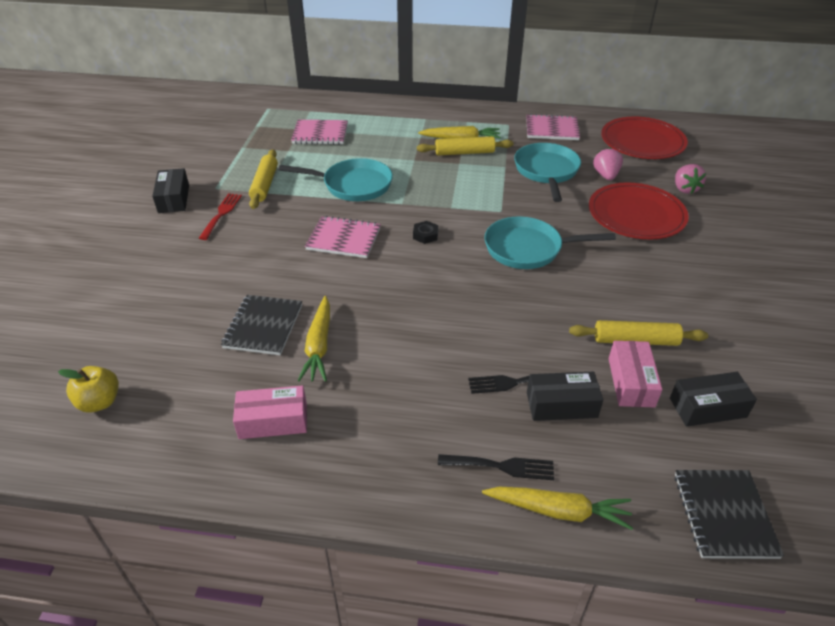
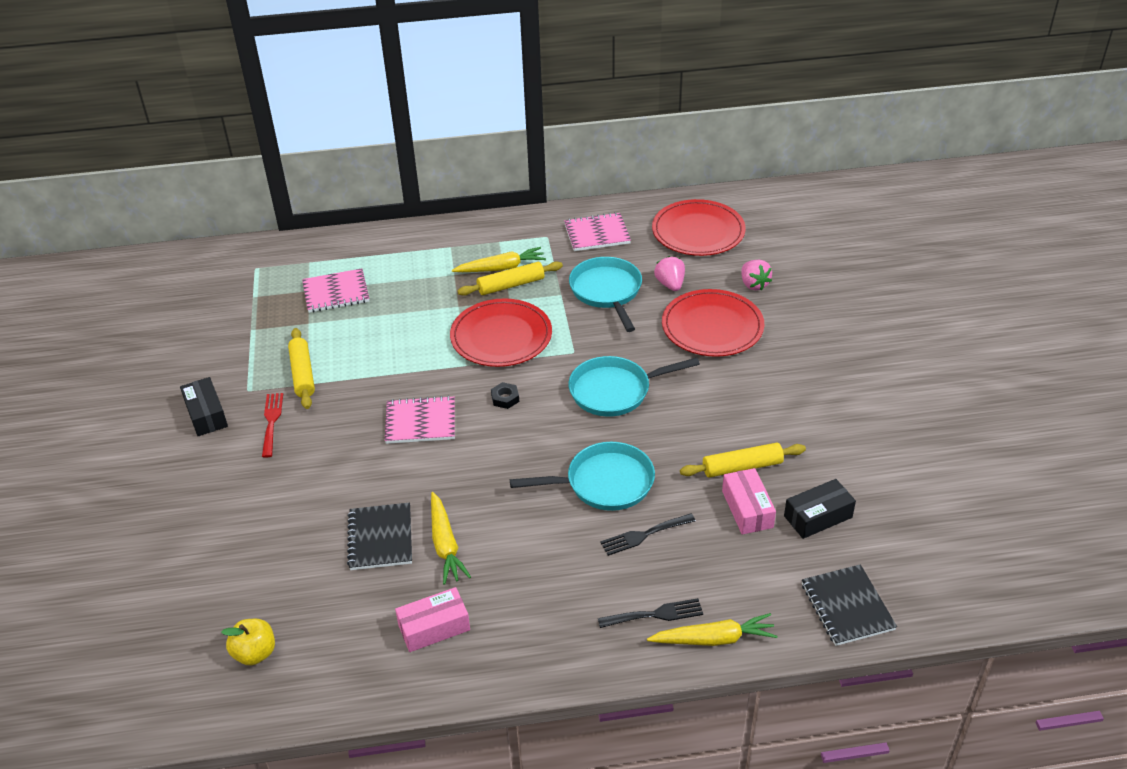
camera: 15 degrees left, 0 degrees up
turquoise pan [278,158,393,201] -> turquoise pan moved to [510,442,655,511]
black box [527,372,603,421] -> none
none -> red plate [450,298,552,367]

